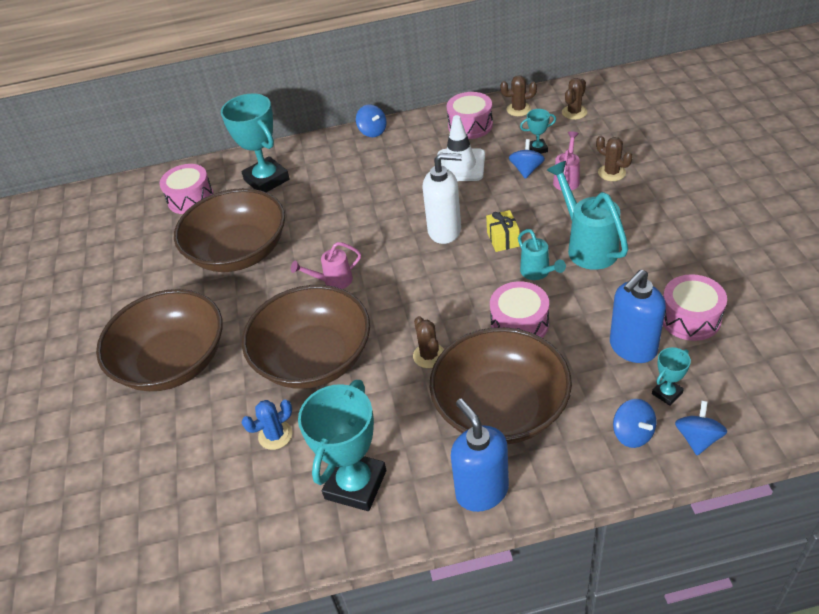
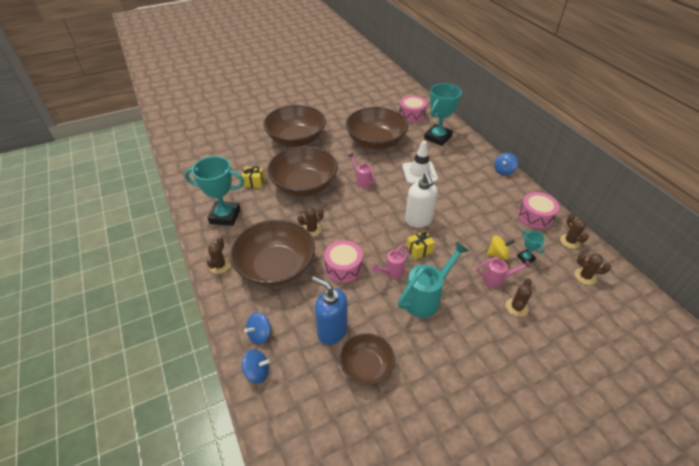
camera: 70 degrees right, 0 degrees up
blue cactus [242,400,292,450] -> yellow gift [241,166,265,188]
white traffic cone [437,115,485,181] -> white traffic cone moved to [402,141,438,184]
blue soap dispenser [451,398,509,512] -> brown cactus [207,237,230,274]
blue spinning top [509,139,545,179] -> yellow spinning top [487,235,515,260]
turquoise watering can [518,229,566,280] -> pink watering can [372,245,410,278]
turquoise trophy [652,347,691,406] -> none
pink drum [663,274,727,341] -> brown bowl [339,333,395,385]

